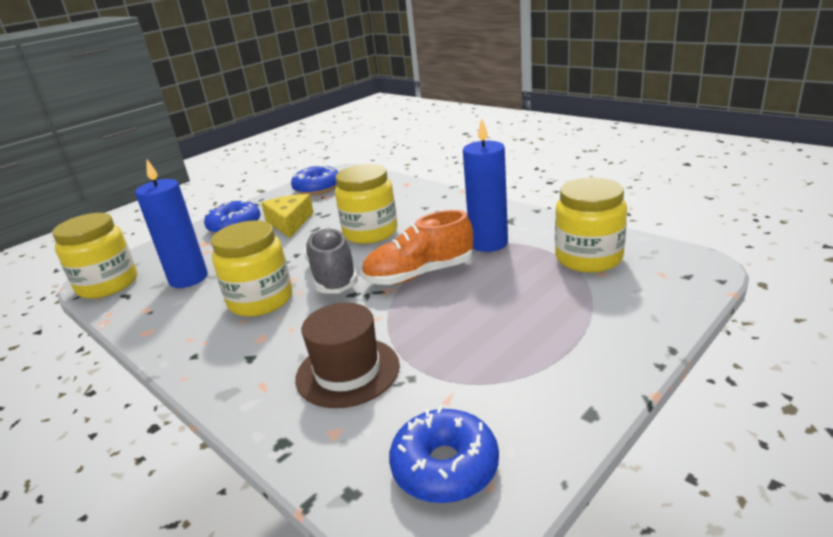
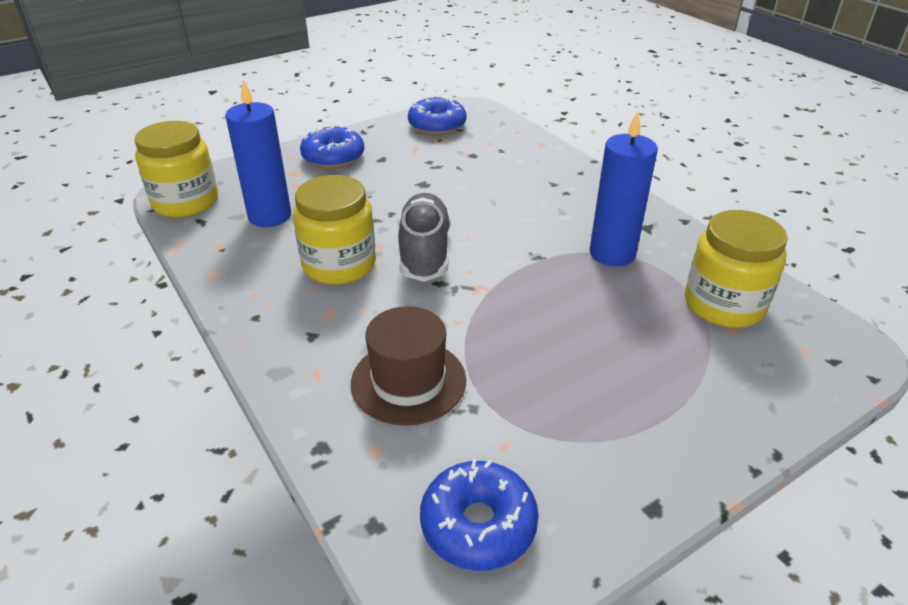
camera: 10 degrees right, 10 degrees up
yellow cheese [261,194,314,238] -> none
yellow jar [335,164,398,244] -> none
orange shoe [361,210,473,285] -> none

